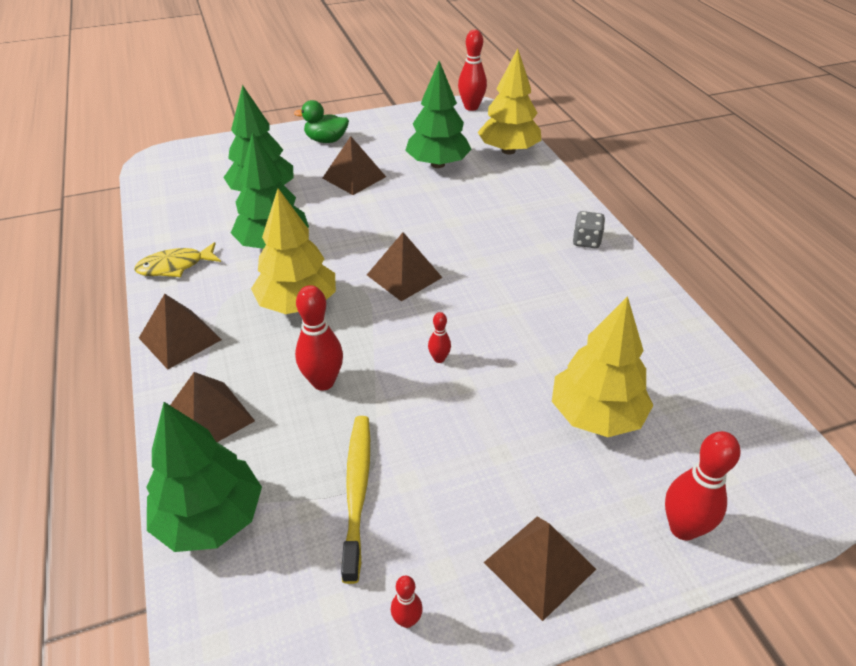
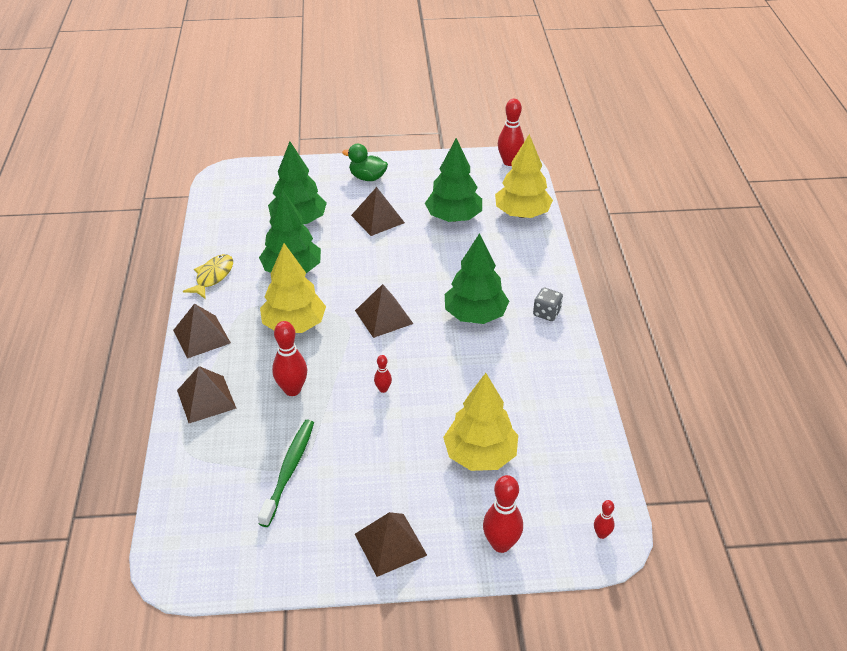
camera: 15 degrees right, 0 degrees up
yellow fish [134,242,221,277] -> yellow fish turned 120 degrees clockwise [183,254,233,299]
green tree [146,402,262,552] -> green tree moved to [445,233,509,324]
yellow toothbrush [341,416,370,584] -> green toothbrush [258,420,314,527]
red bowling pin [391,575,423,628] -> red bowling pin moved to [594,500,615,539]

